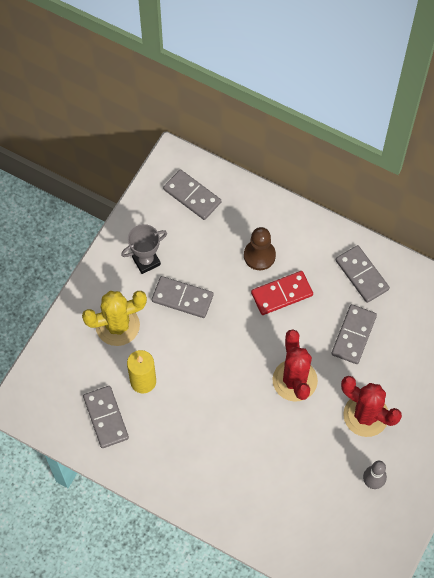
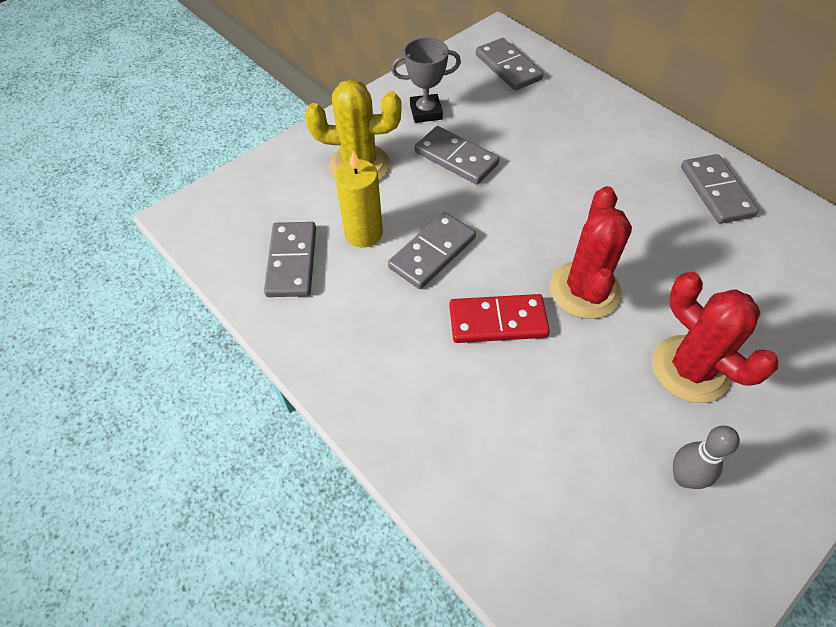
camera: 20 degrees right, 10 degrees down
brown pawn [244,227,276,270] -> none
red domino [251,271,313,315] -> red domino moved to [449,294,550,343]
grey domino [331,304,377,364] -> grey domino moved to [388,212,476,289]

